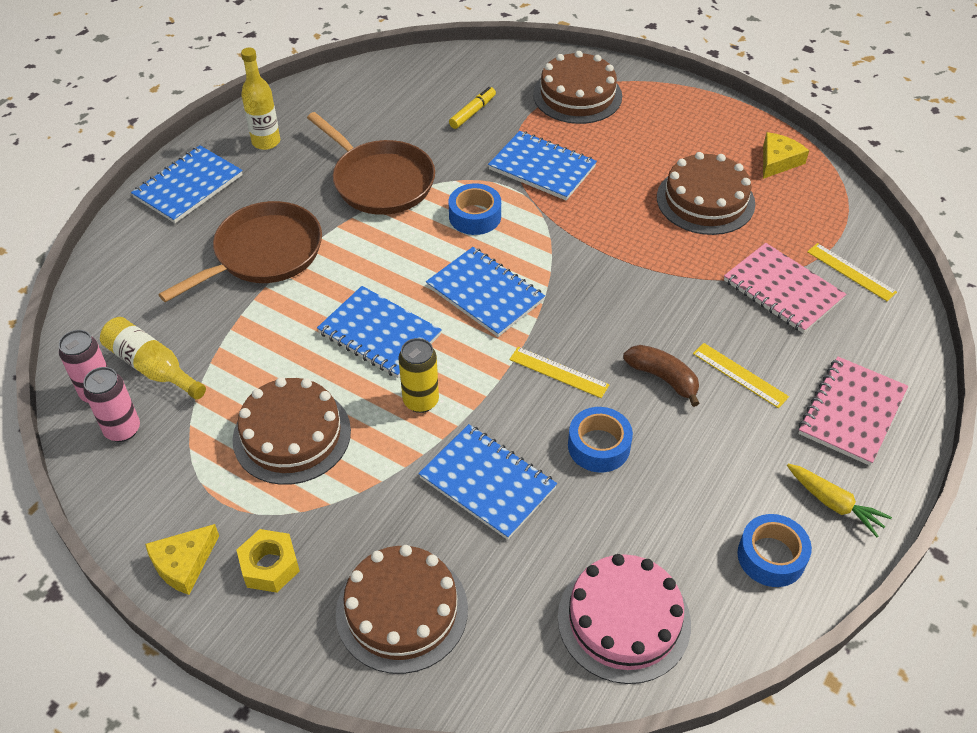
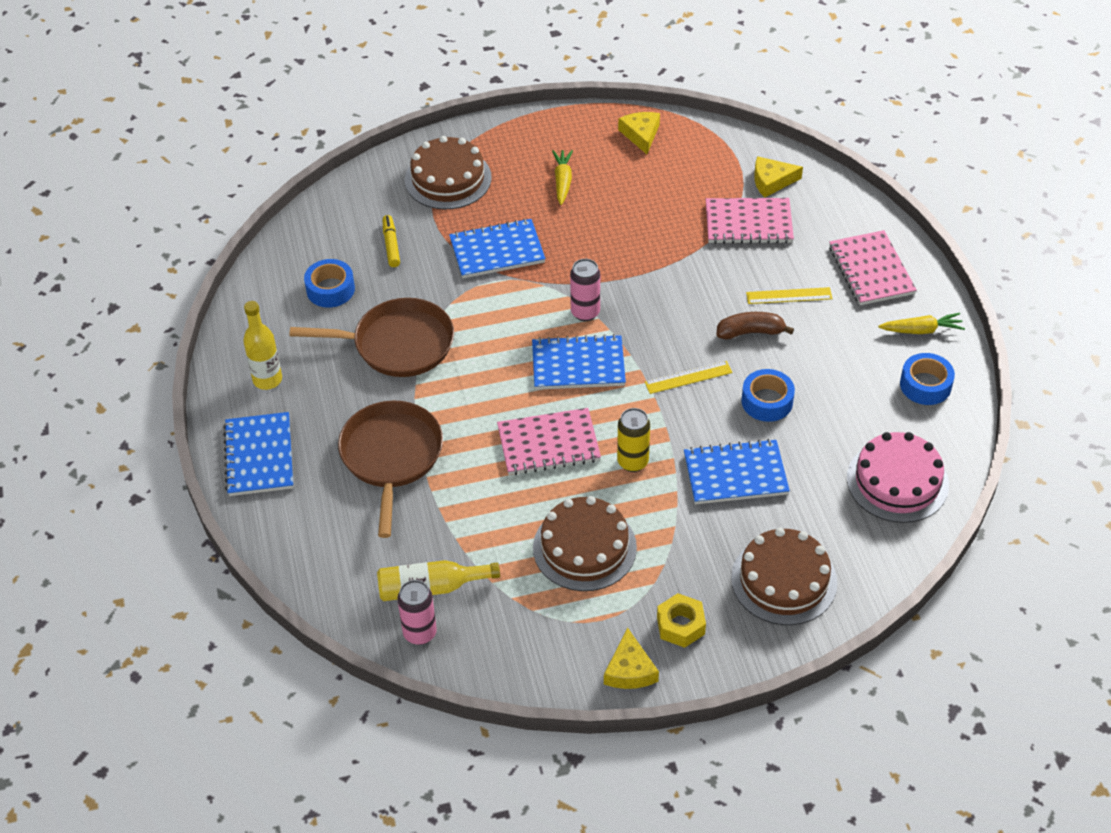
camera: 45 degrees left, 0 degrees up
pink can [83,367,140,442] -> pink can moved to [570,259,600,321]
blue notebook [317,286,442,378] -> pink notebook [497,408,601,475]
blue tape [449,183,501,235] -> blue tape moved to [304,259,355,308]
brown cake [657,152,755,235] -> none
yellow ruler [807,243,897,301] -> yellow cheese [754,156,803,197]
none -> yellow carrot [552,150,573,205]

